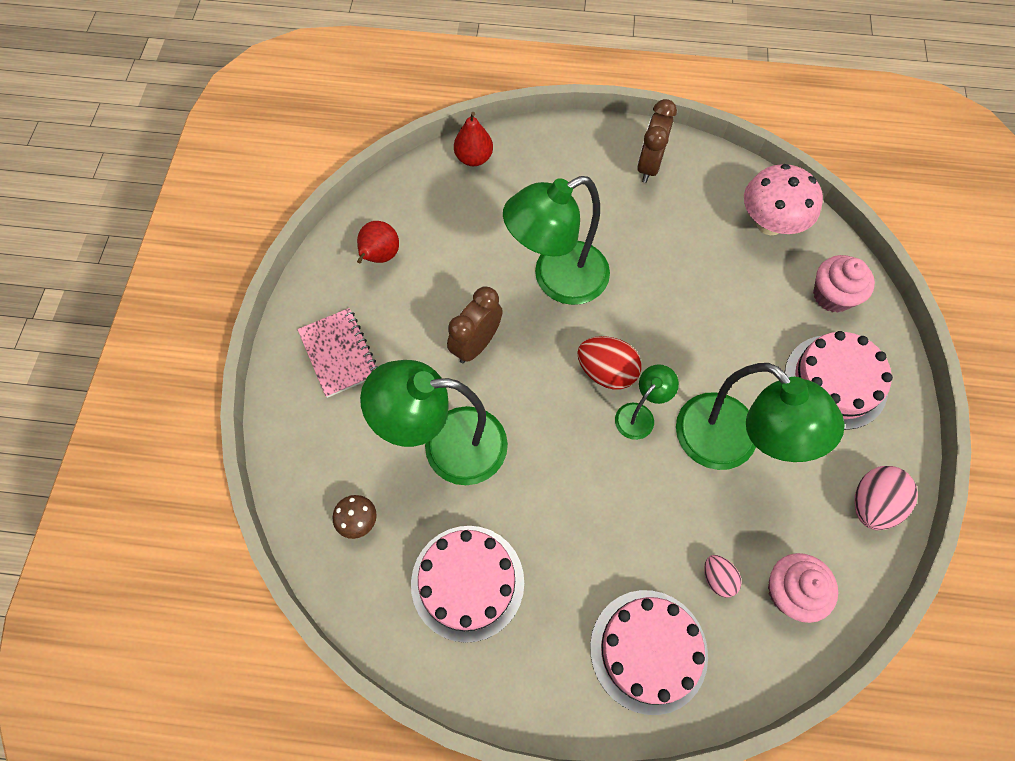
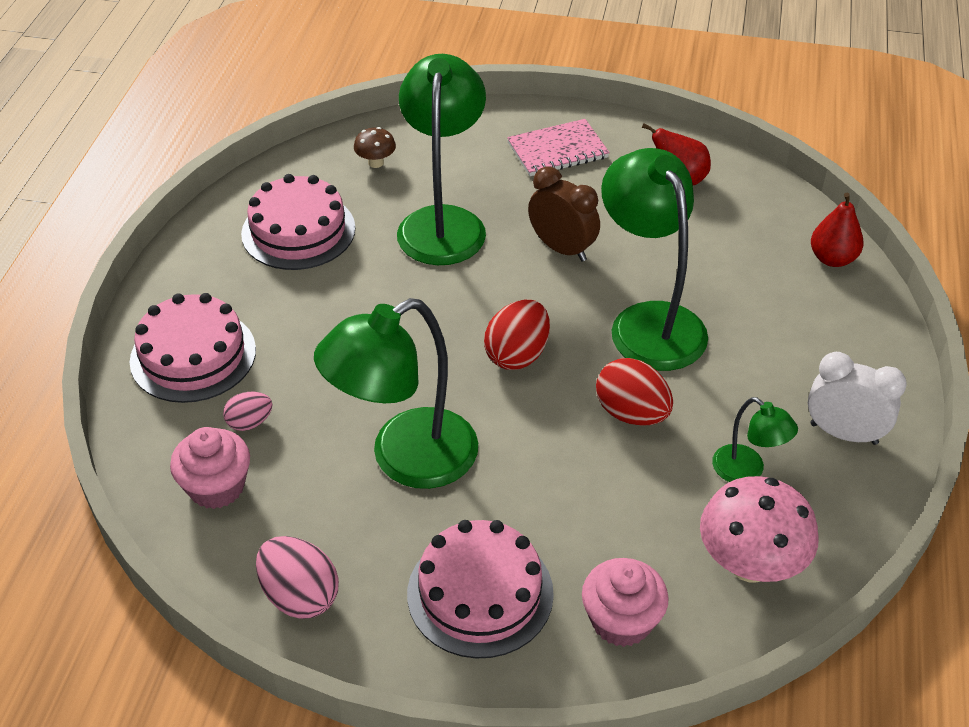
camera: 95 degrees right, 20 degrees down
green lamp [615,364,679,440] -> green lamp moved to [712,397,798,482]
brown clock [637,99,677,183] -> white clock [808,352,907,445]
none -> red egg [596,358,673,426]

